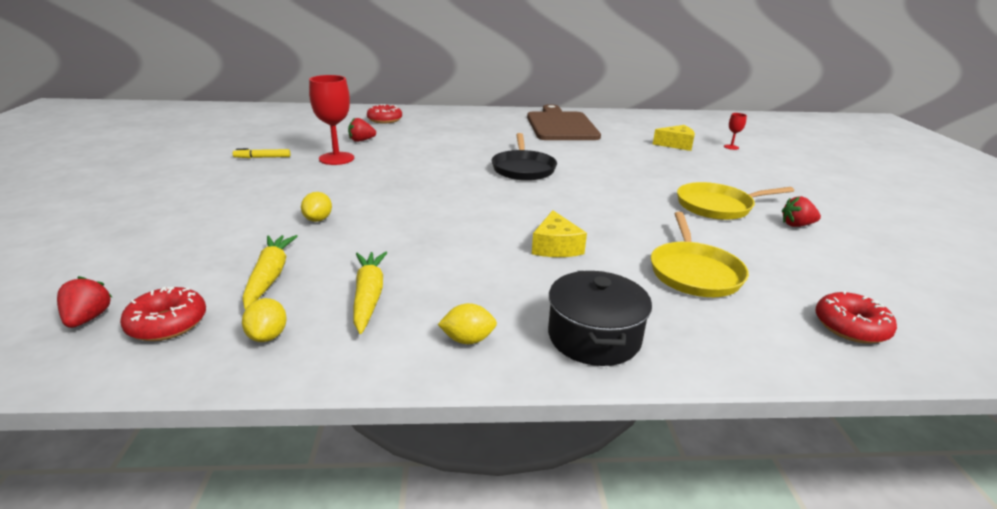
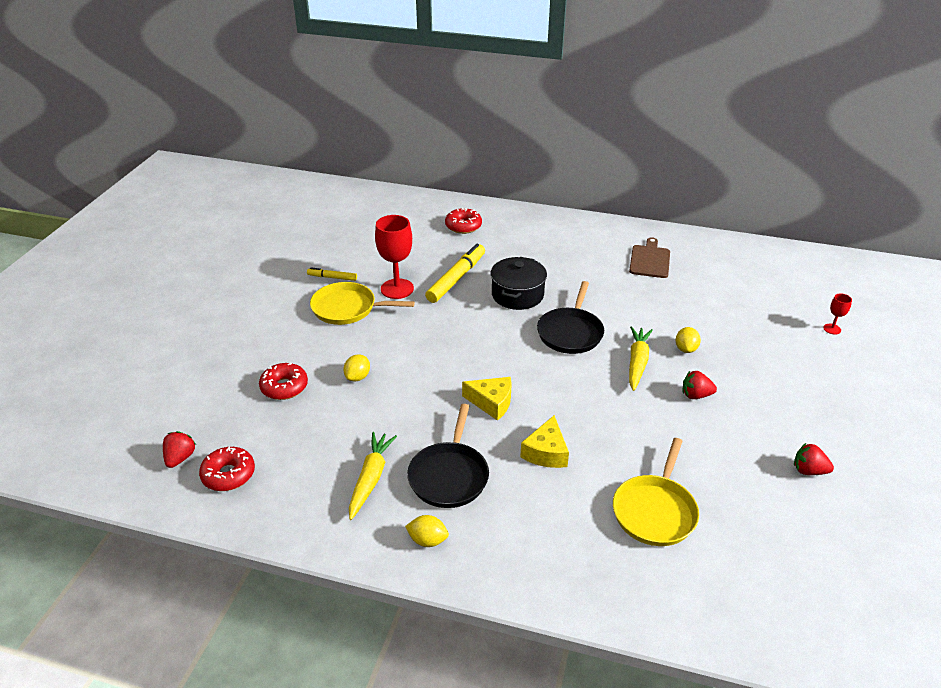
camera: 20 degrees right, 10 degrees up
yellow carrot [242,235,298,309] -> yellow carrot moved to [629,326,653,391]
yellow lemon [242,298,287,342] -> yellow lemon moved to [676,327,701,353]
red strawberry [348,118,376,142] -> red strawberry moved to [682,371,717,399]
brown cutting board [527,104,601,140] -> brown cutting board [629,237,670,278], size x0.55
black pot [548,271,652,366] -> black pot moved to [491,257,547,310]
yellow cheese [653,125,695,151] -> yellow cheese moved to [462,377,512,421]
yellow pan [677,182,794,220] -> yellow pan moved to [310,282,415,325]
red donut [816,291,897,344] -> red donut moved to [259,363,308,400]
none -> black pan [407,404,489,508]
none -> yellow marker [425,244,485,303]

